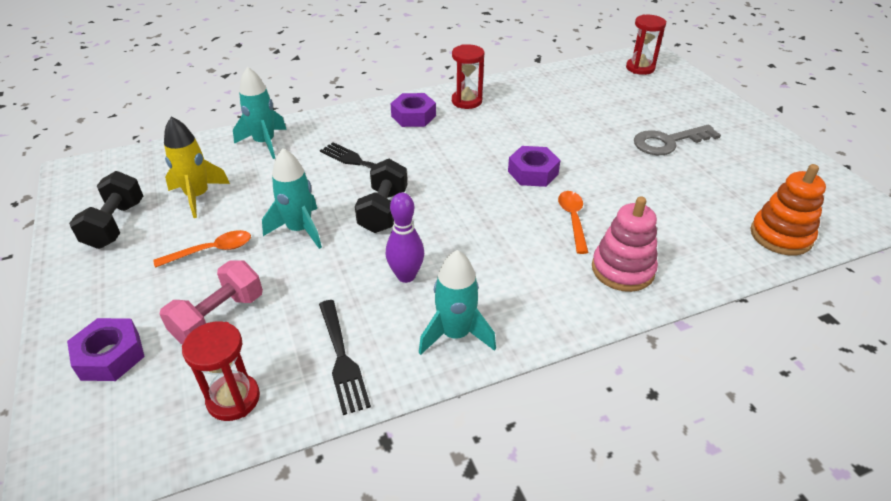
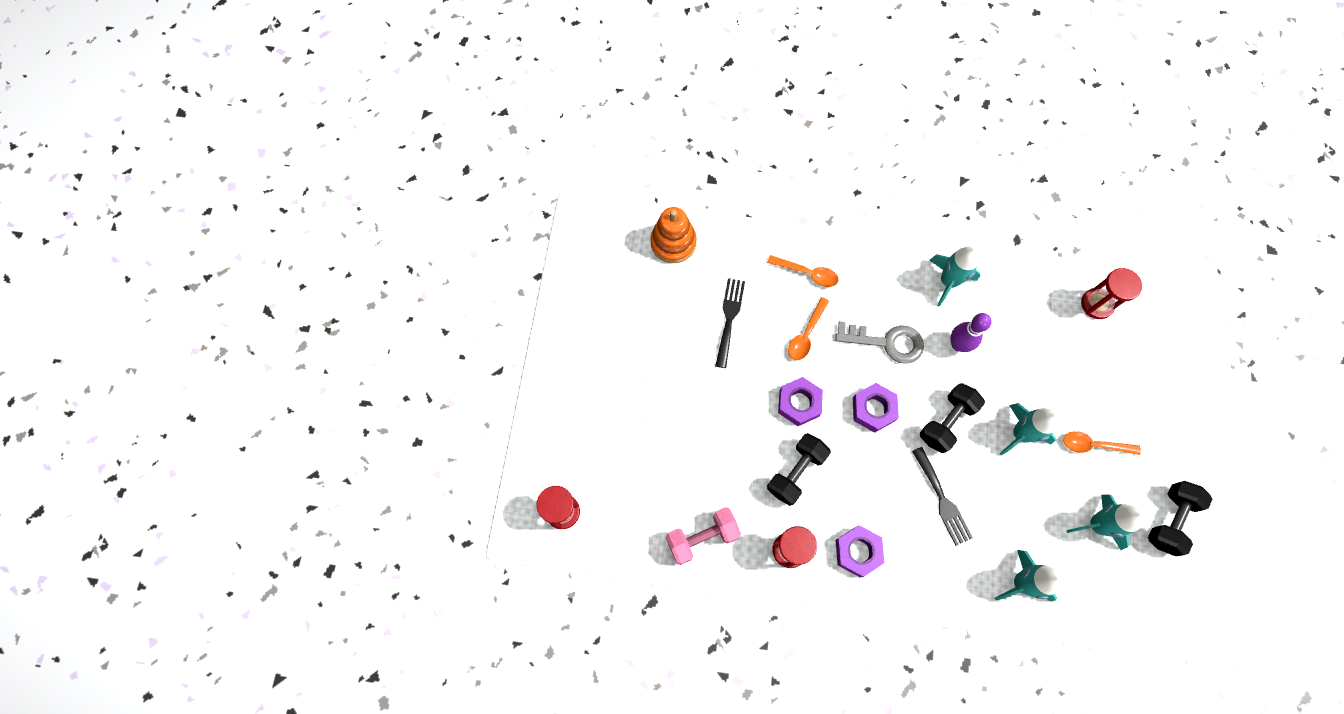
camera: 150 degrees left, 30 degrees up
purple nut [67,318,145,381] -> purple nut moved to [853,383,899,433]
pink dumbbell [160,260,263,344] -> pink dumbbell moved to [666,507,741,565]
yellow rocket [164,116,230,218] -> turquoise rocket [1067,494,1145,550]
black fork [319,300,371,415] -> black fork moved to [715,278,745,368]
pink stacking toy [592,196,658,292] -> orange spoon [767,255,839,287]
grey key [634,125,721,155] -> grey key moved to [835,321,924,364]
none -> black dumbbell [767,433,831,506]

